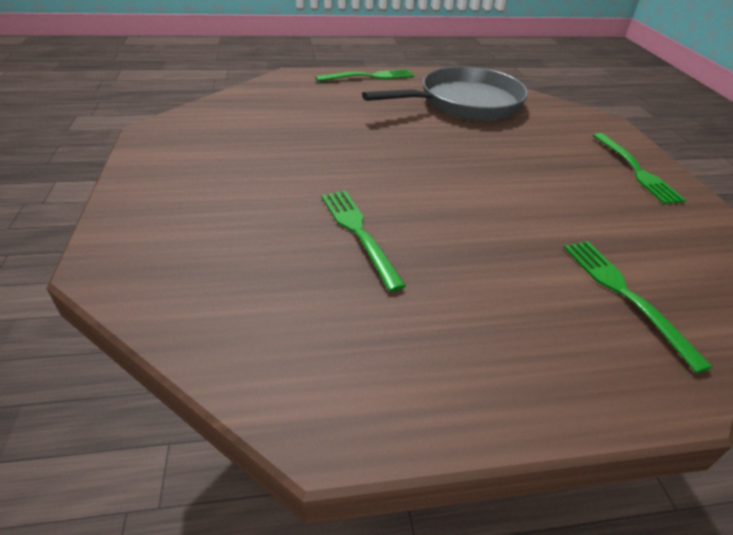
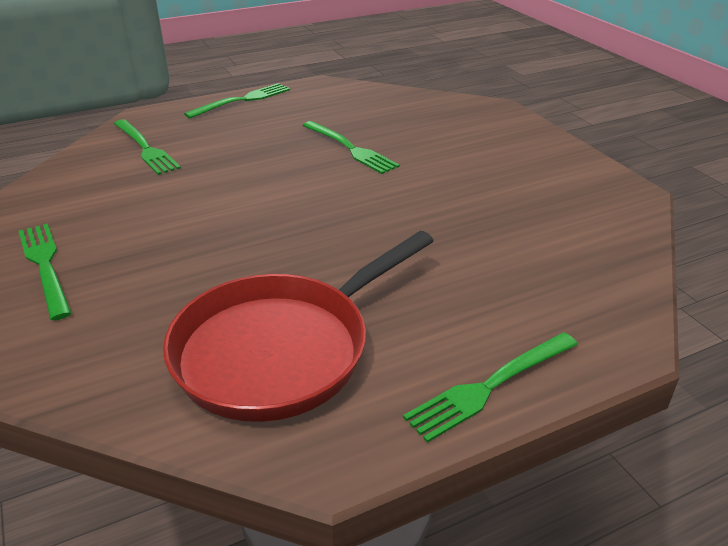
camera: 165 degrees right, 5 degrees down
grey pan [362,66,528,121] -> red pan [163,231,433,422]
none -> green fork [184,83,290,119]

